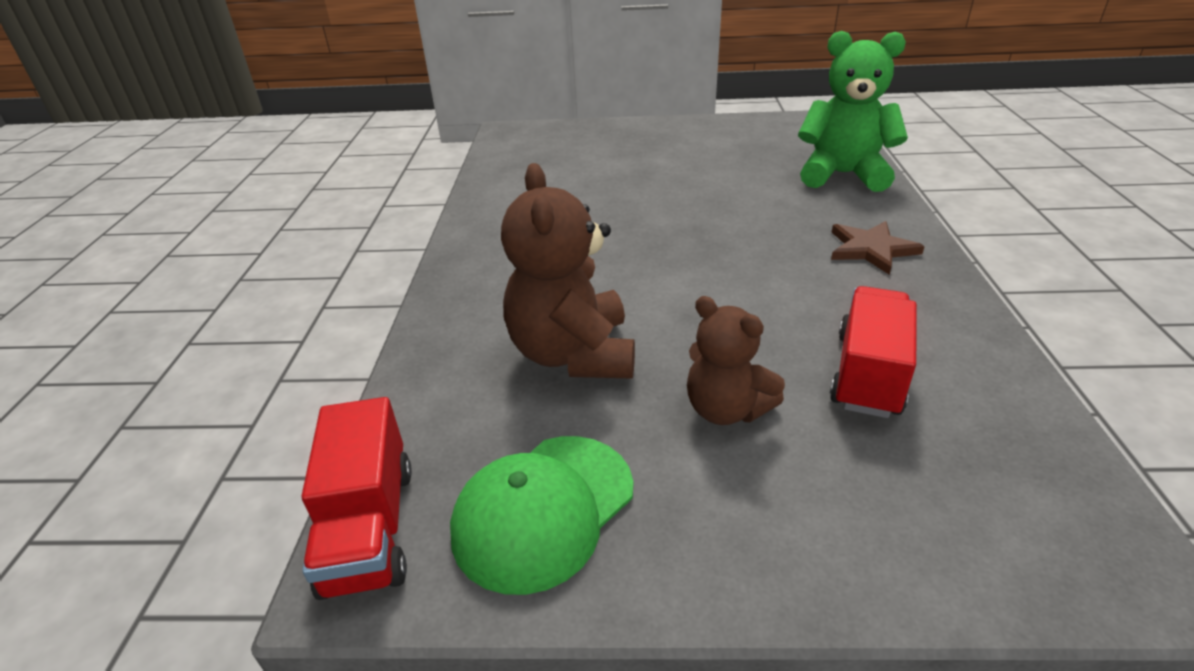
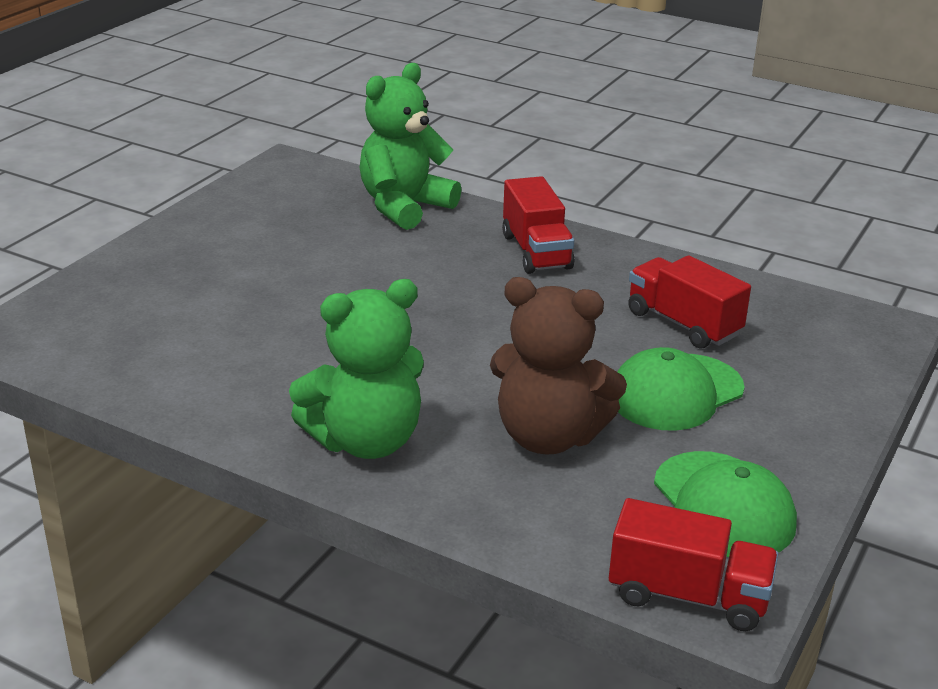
camera: 65 degrees left, 5 degrees down
brown teddy bear [687,296,785,425] -> green cap [617,347,745,431]
brown star [831,221,925,275] -> red truck [502,176,574,274]
none -> green teddy bear [289,279,424,459]

